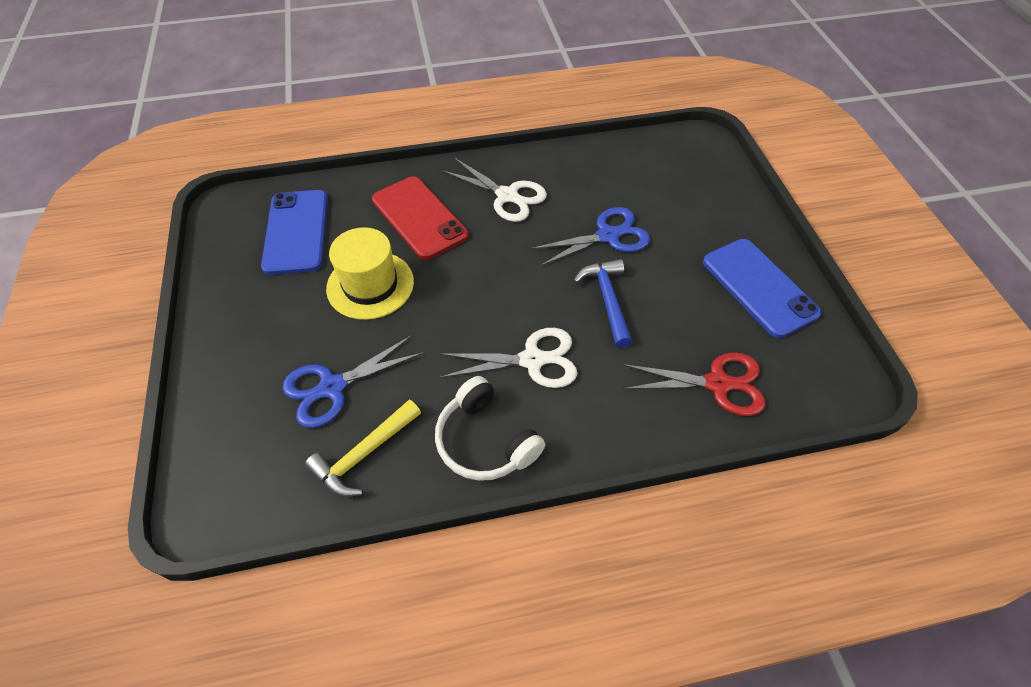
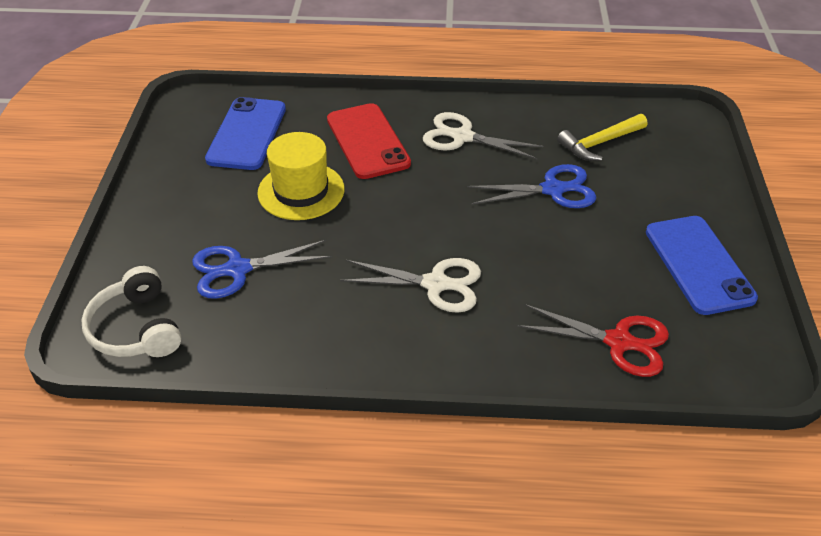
camera: 15 degrees right, 10 degrees down
yellow hammer [305,399,421,497] -> yellow hammer moved to [557,114,647,161]
white headphones [435,376,545,481] -> white headphones moved to [81,266,181,357]
white scissors [441,158,547,222] -> white scissors turned 150 degrees clockwise [423,112,543,159]
blue hammer [573,259,632,348] -> none

